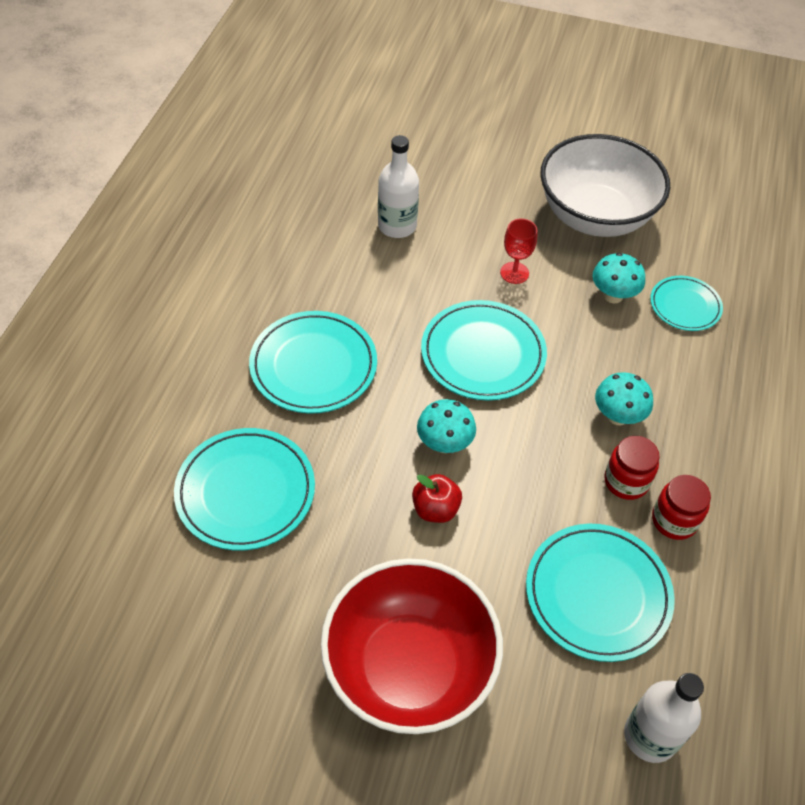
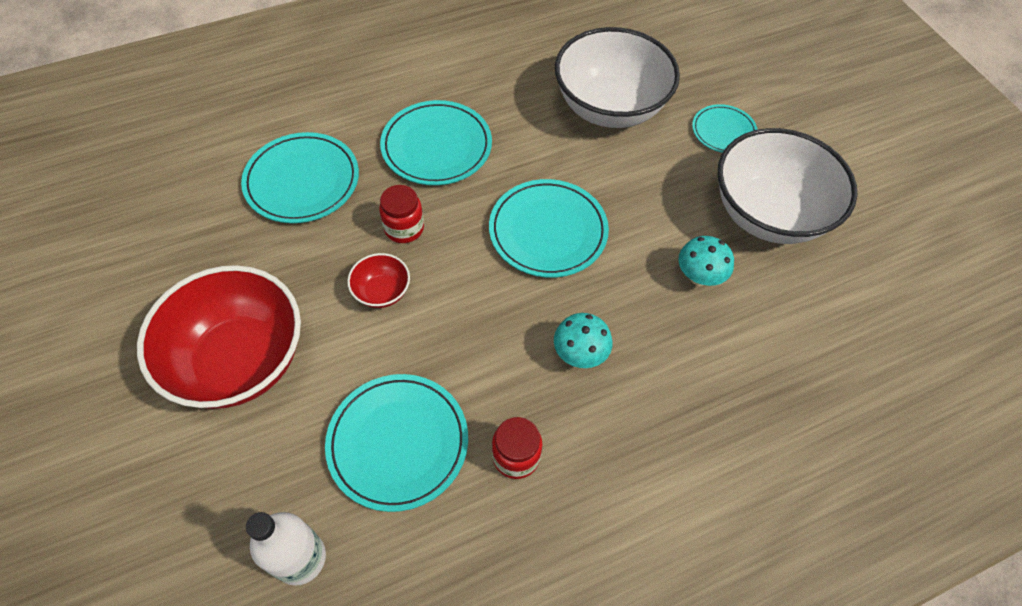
camera: 50 degrees right, 5 degrees up
white bottle [378,135,419,238] -> white bowl [555,27,680,128]
red apple [412,474,462,523] -> red bowl [347,253,410,308]
turquoise mushroom [417,399,476,453] -> none
red goblet [500,218,537,284] -> none
red jar [604,436,660,500] -> red jar moved to [379,185,424,243]
turquoise plate [650,276,723,331] -> turquoise plate moved to [692,104,758,153]

